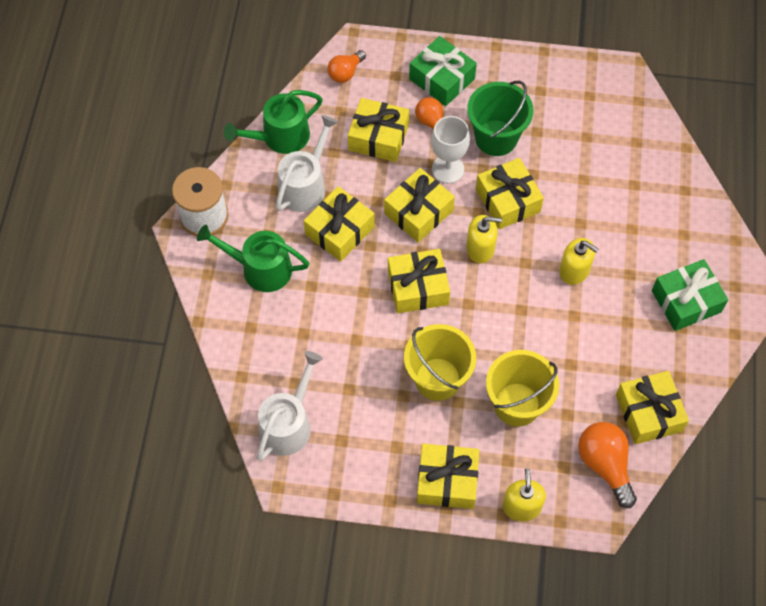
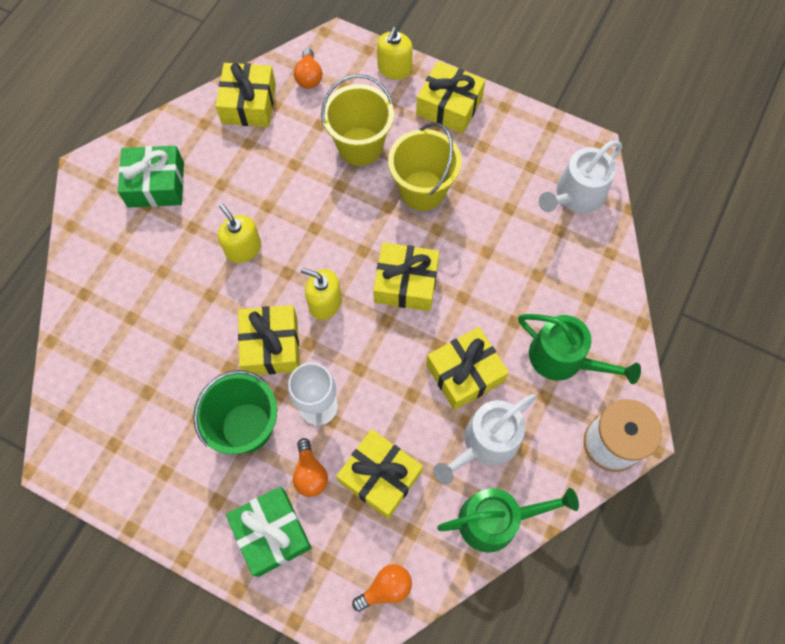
camera: 160 degrees left, 5 degrees up
yellow gift [384,168,455,242] -> none
orange light bulb [578,422,637,508] -> orange light bulb [294,48,322,89], size x0.63

